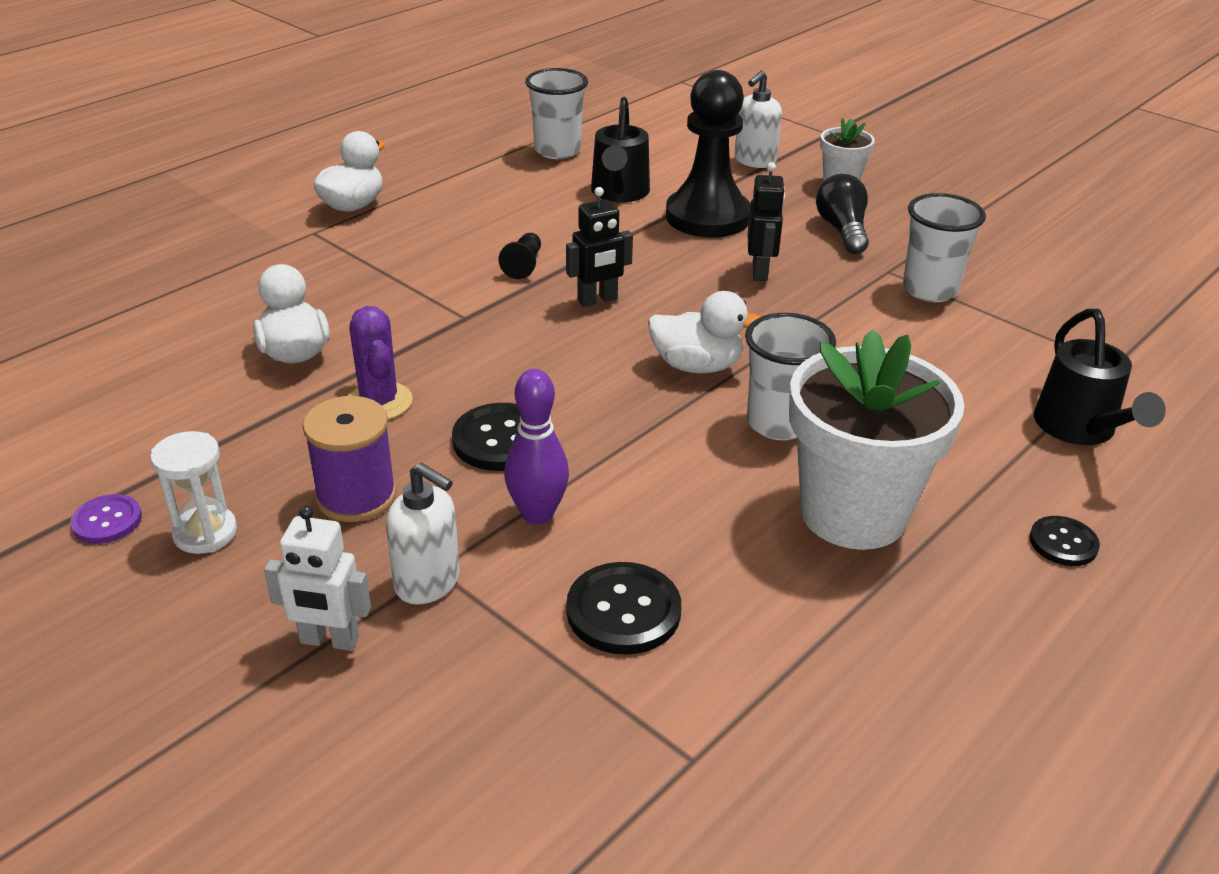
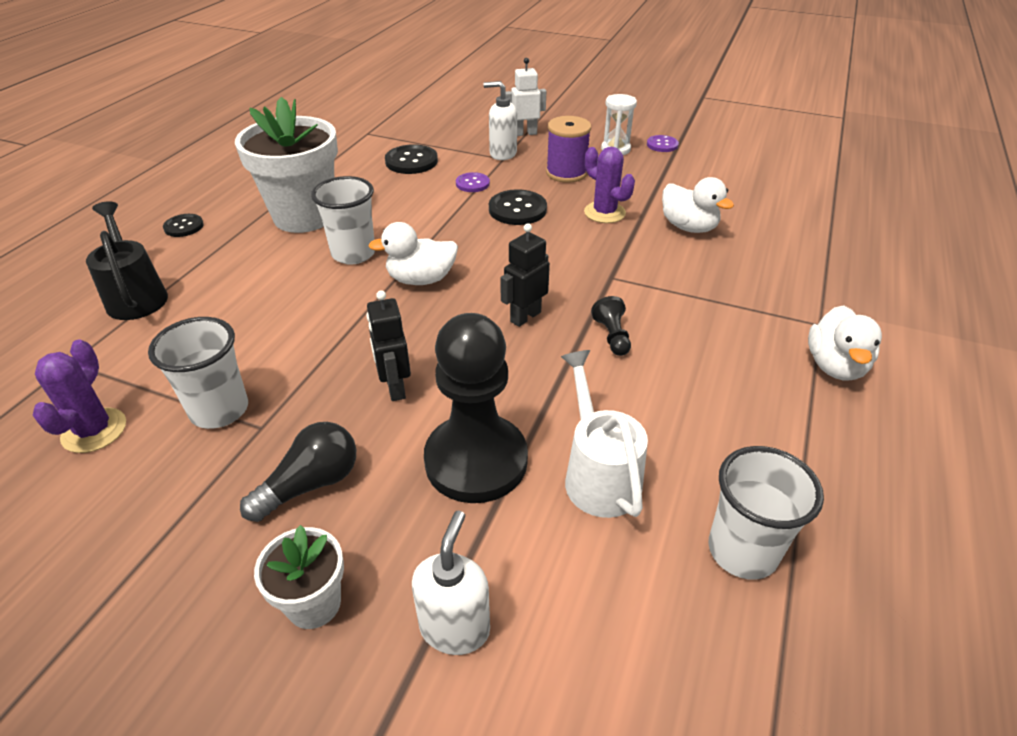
camera: 160 degrees right, 5 degrees up
purple bowling pin [504,369,569,525] -> purple button [456,172,490,192]
black watering can [591,97,650,202] -> white watering can [561,350,648,518]
black light bulb [816,174,869,254] -> black light bulb turned 105 degrees counterclockwise [240,422,356,522]
none -> purple cactus [33,339,126,453]

